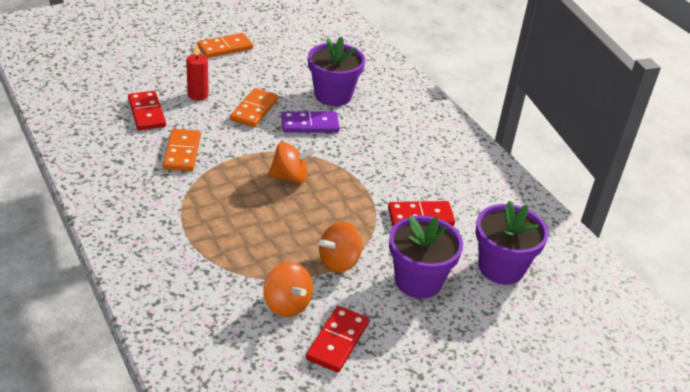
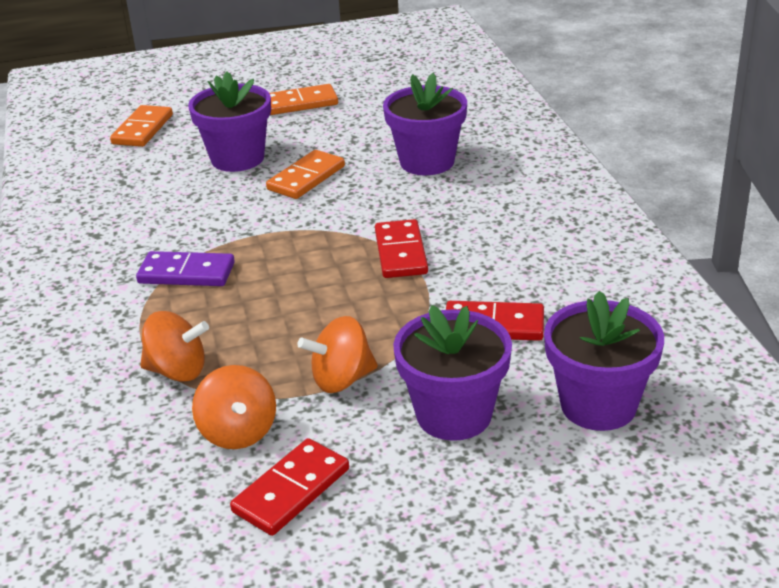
camera: 20 degrees right, 5 degrees down
red domino [128,91,166,130] -> red domino moved to [375,219,428,278]
orange domino [163,129,201,171] -> orange domino moved to [110,105,173,147]
red candle [186,43,209,101] -> purple flower pot [188,71,271,172]
orange spinning top [268,142,316,183] -> orange spinning top moved to [140,311,209,382]
purple domino [281,111,340,133] -> purple domino moved to [136,251,235,286]

